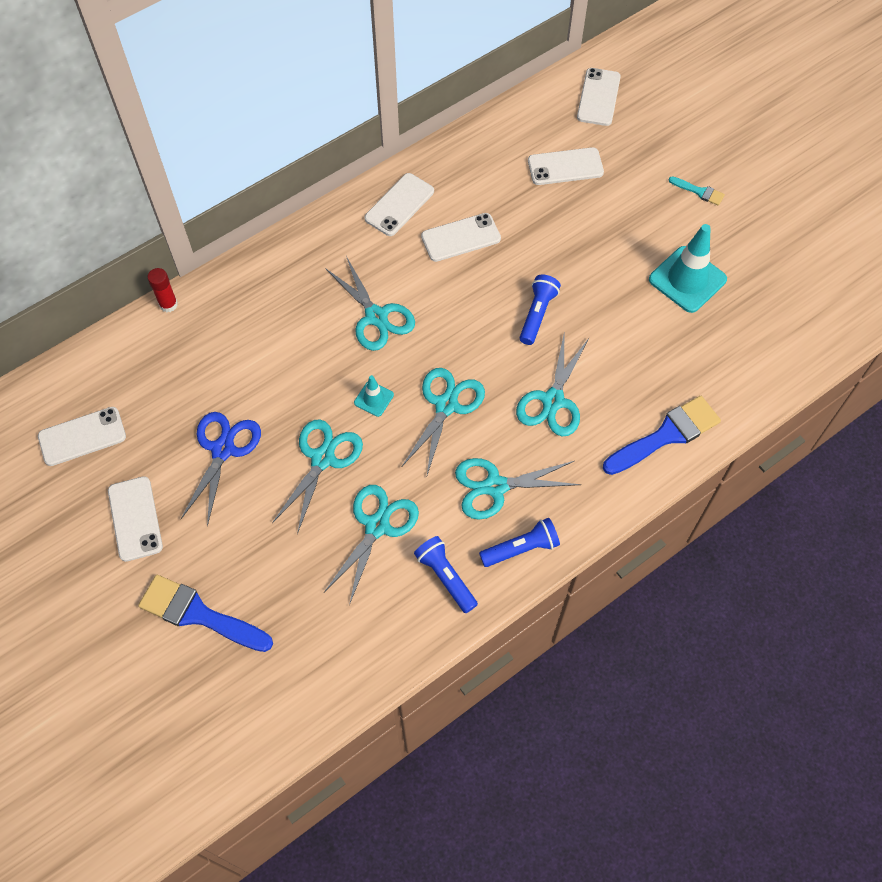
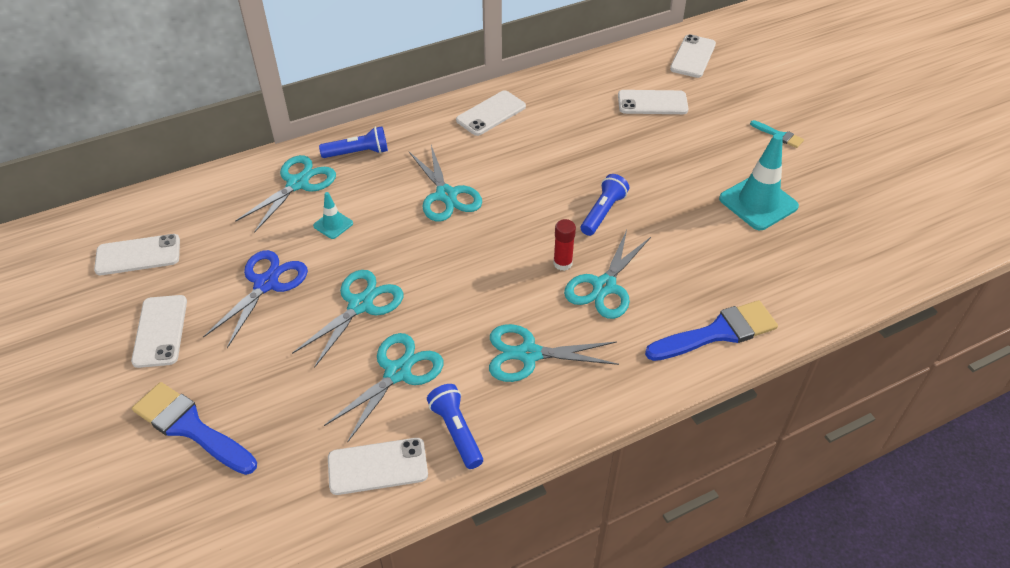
camera: 10 degrees right, 15 degrees down
red glue stick [147,268,178,312] -> red glue stick moved to [553,219,576,271]
turquoise traffic cone [354,375,394,417] -> turquoise traffic cone moved to [313,192,353,239]
turquoise scissors [402,368,485,475] -> turquoise scissors moved to [235,155,336,233]
white phone [421,213,501,262] -> white phone moved to [328,438,428,495]
blue flashlight [479,518,560,567] -> blue flashlight moved to [319,126,388,158]

